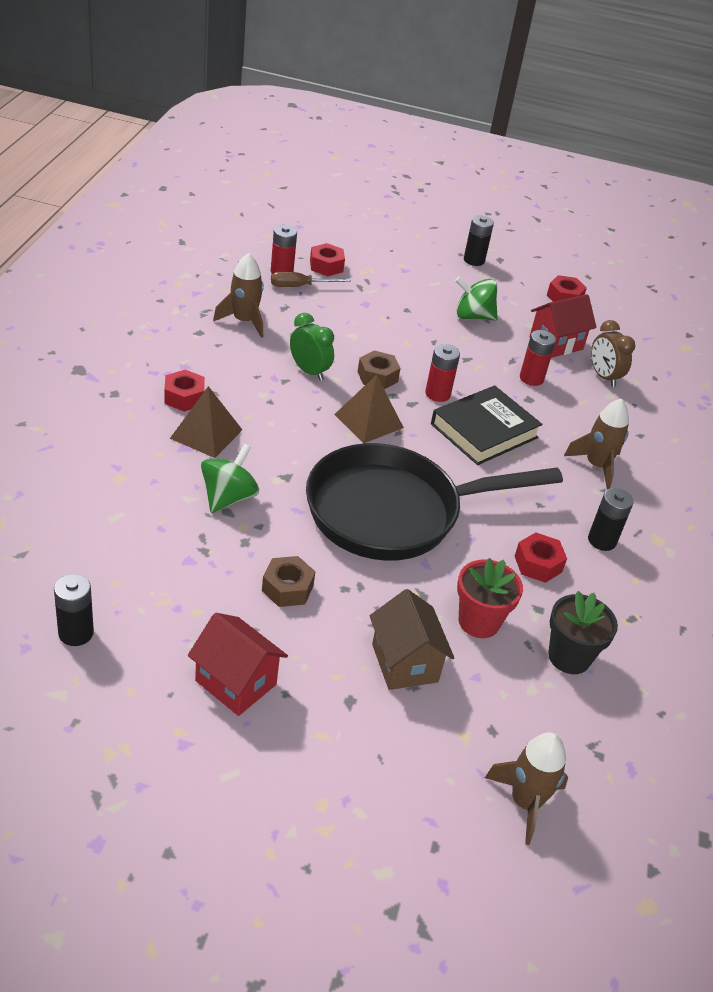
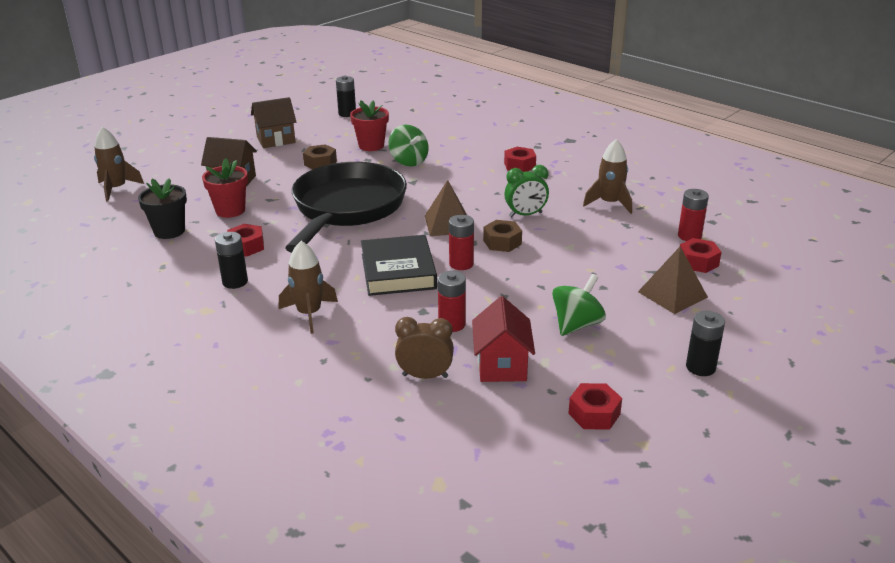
camera: 125 degrees right, 10 degrees down
brown pyramid [170,386,242,458] -> brown pyramid moved to [638,247,708,314]
red house [188,613,288,716] -> brown house [251,97,296,148]
brown screwdriver [271,272,351,287] -> none
none -> red flower pot [350,100,389,151]

